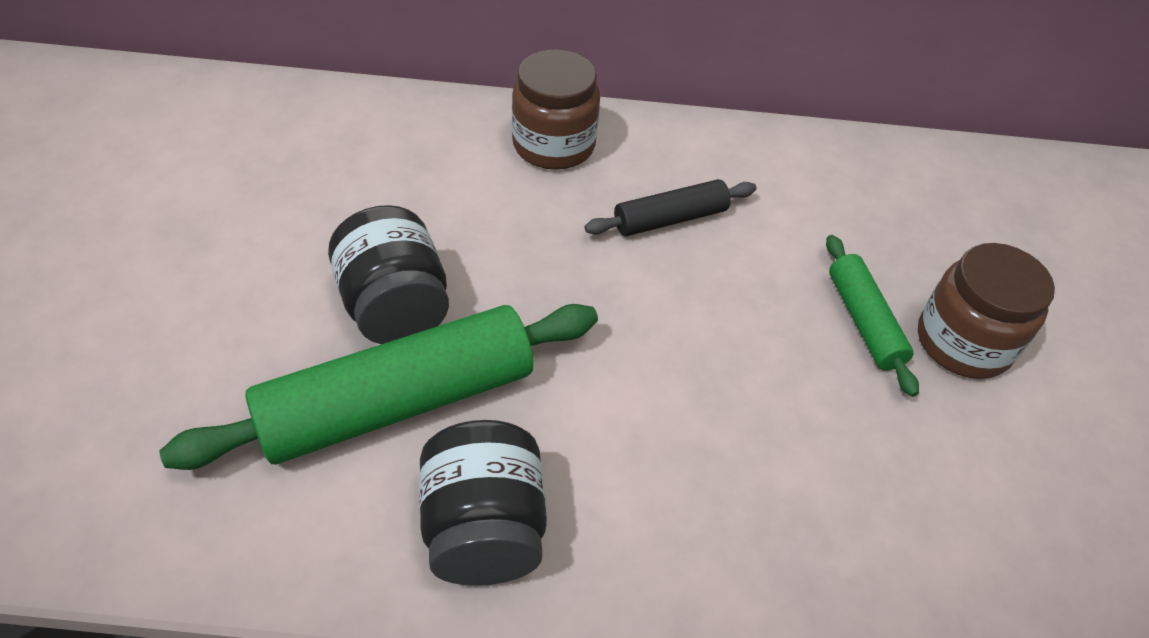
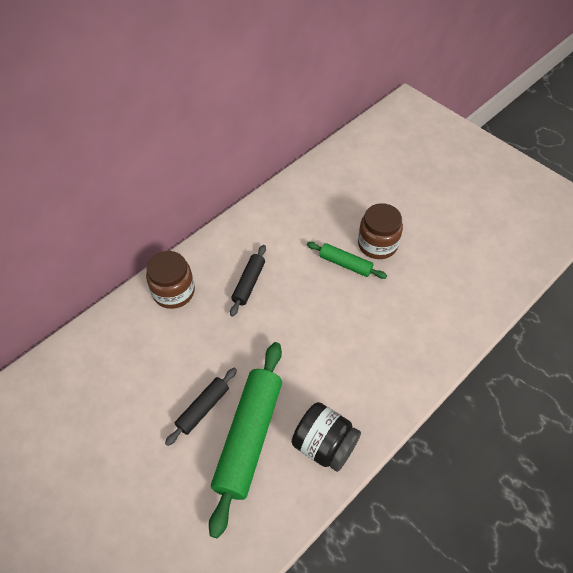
camera: 45 degrees left, 5 degrees up
black jar [328,205,449,344] -> black rolling pin [165,368,237,446]

